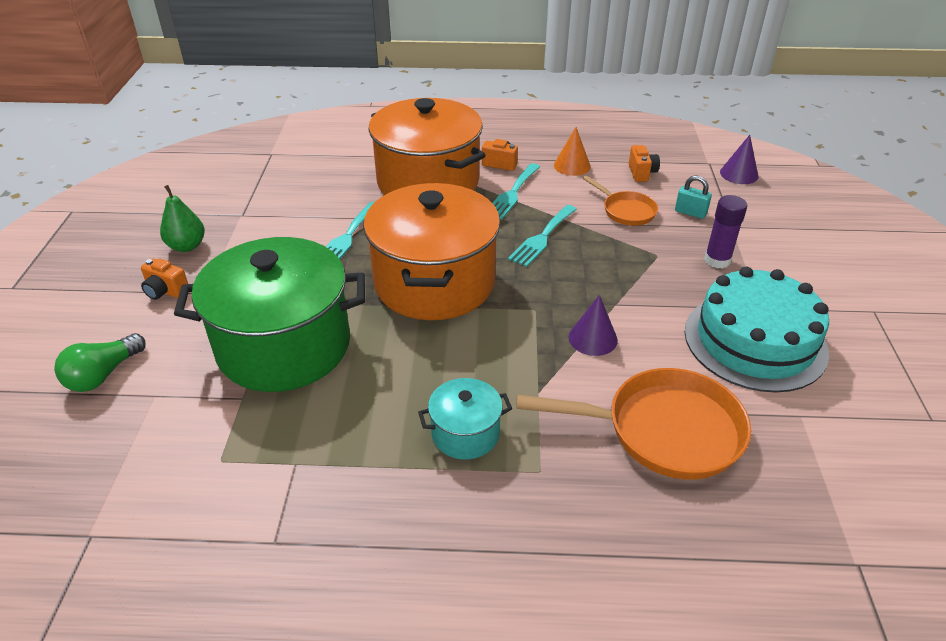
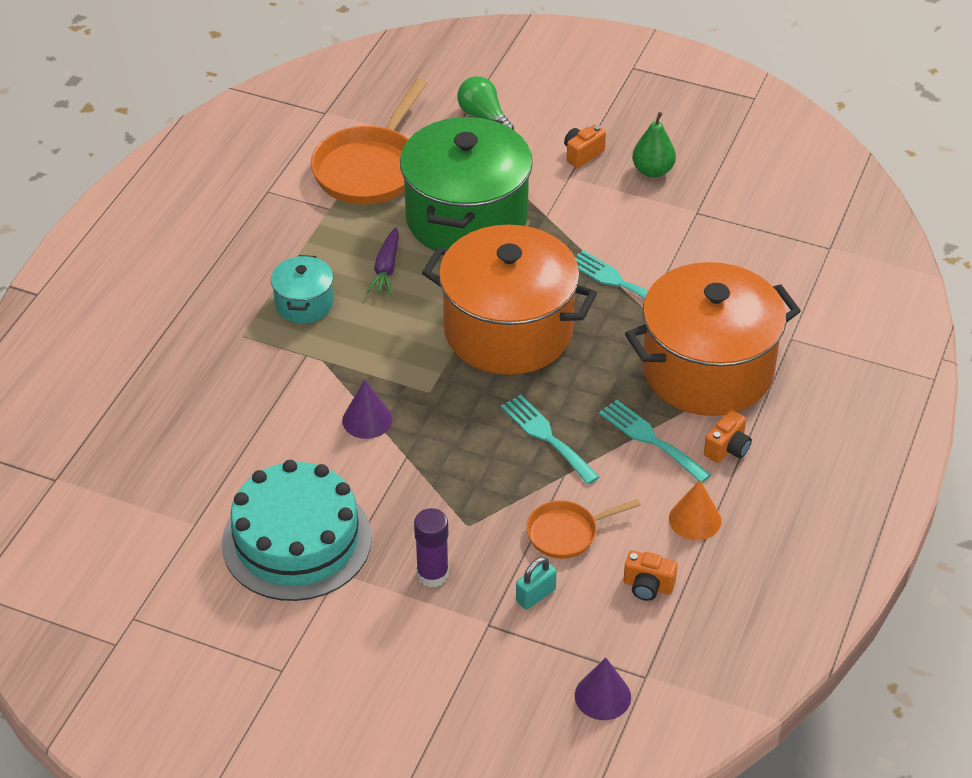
camera: 110 degrees right, 5 degrees up
orange pan [516,368,751,480] -> orange pan moved to [311,78,427,204]
none -> purple carrot [367,227,399,295]

